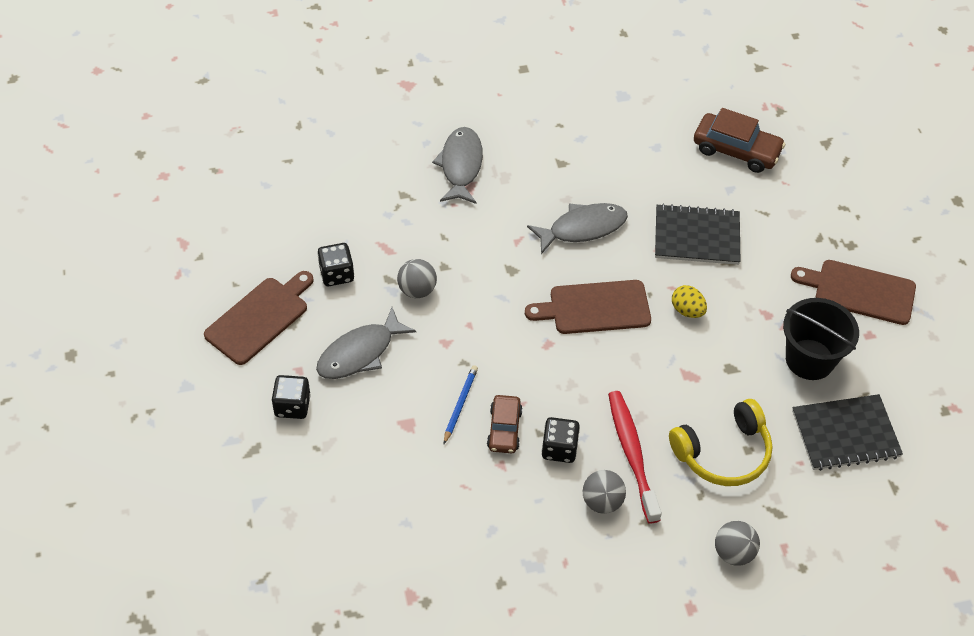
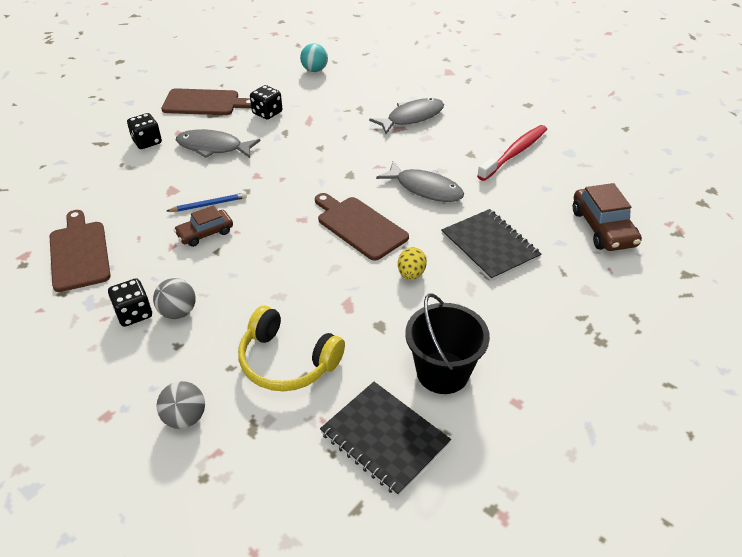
camera: 55 degrees right, 10 degrees down
grey ball [397,259,437,298] -> none
black dice [542,417,580,463] -> black dice moved to [108,278,152,327]
red toothbrush [608,391,662,524] -> red toothbrush moved to [477,125,547,181]
brown cutting board [791,260,916,325] -> brown cutting board moved to [49,210,111,292]
none -> turquoise ball [300,43,328,72]

